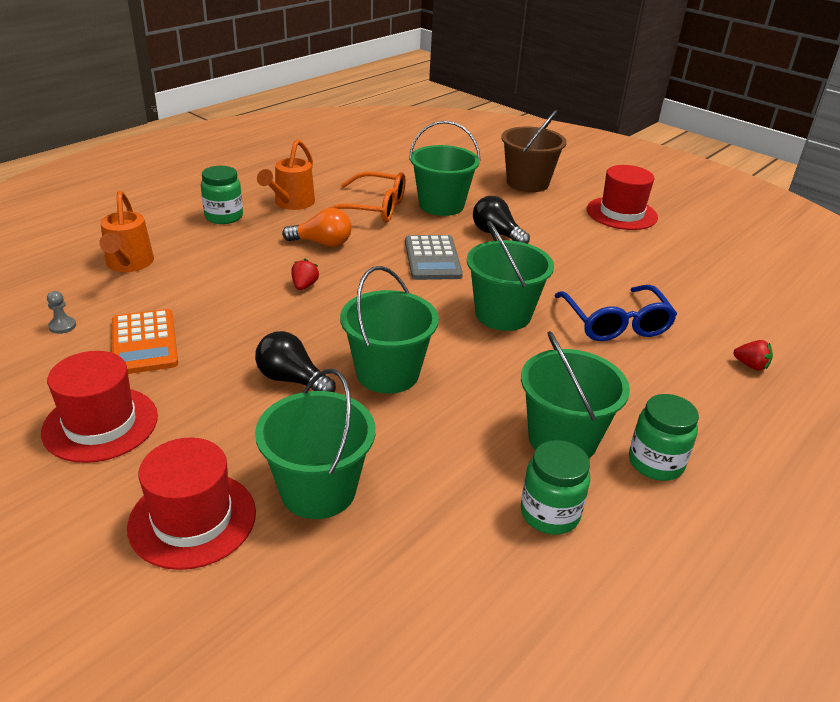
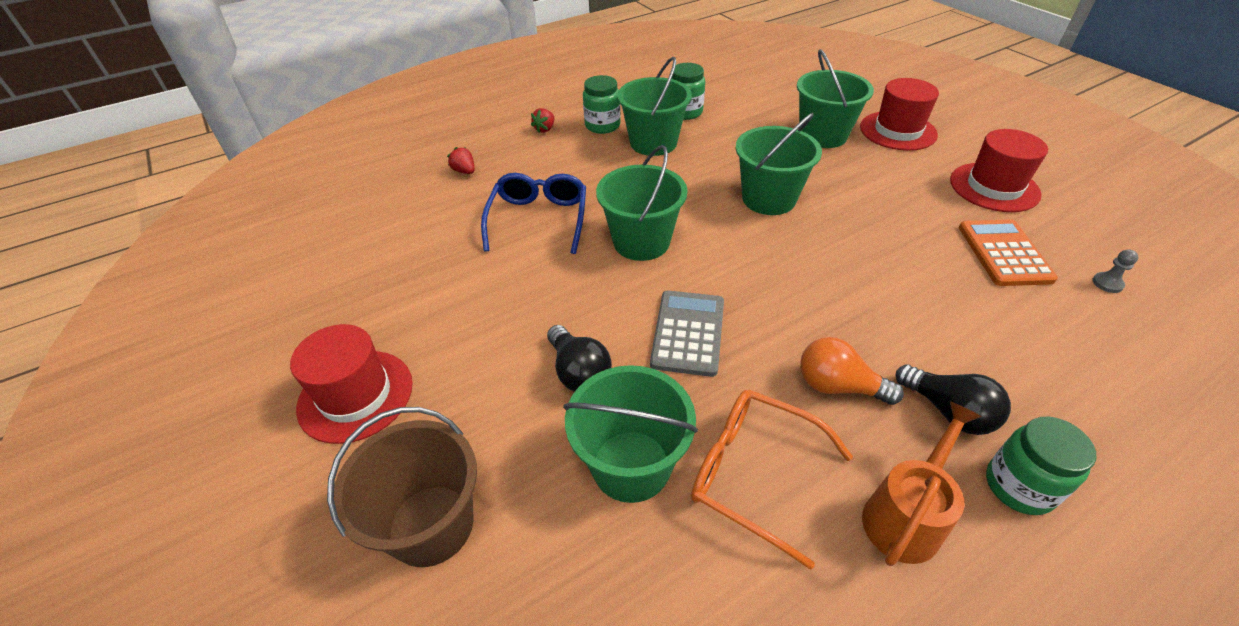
camera: 160 degrees left, 10 degrees up
orange watering can [100,191,154,272] -> none
black light bulb [255,331,336,392] -> black light bulb moved to [896,364,1011,435]
red strawberry [291,259,319,290] -> red strawberry moved to [531,108,555,133]

